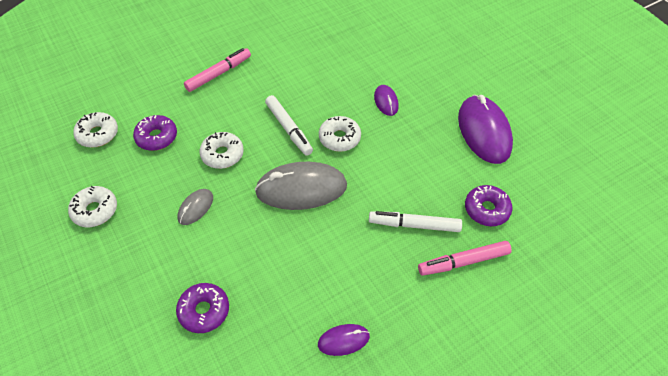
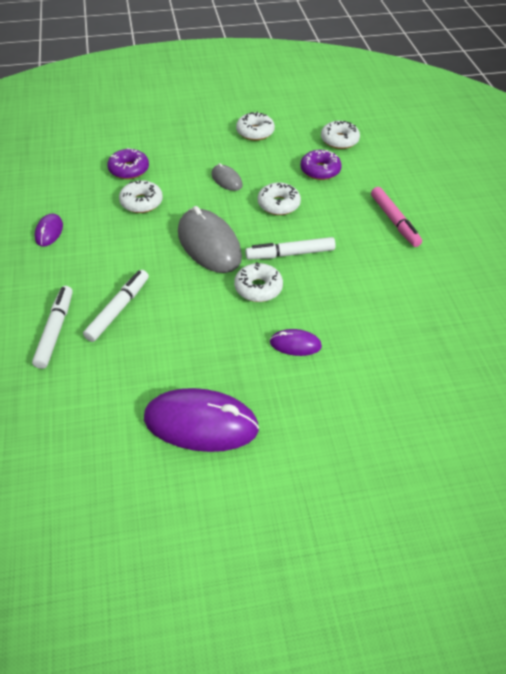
camera: 110 degrees right, 5 degrees down
grey mouse [255,162,347,210] -> grey mouse turned 45 degrees counterclockwise [178,206,242,273]
pink marker [418,241,512,276] -> white marker [32,286,73,369]
purple donut [465,185,512,226] -> none
none -> white donut [119,180,163,213]

